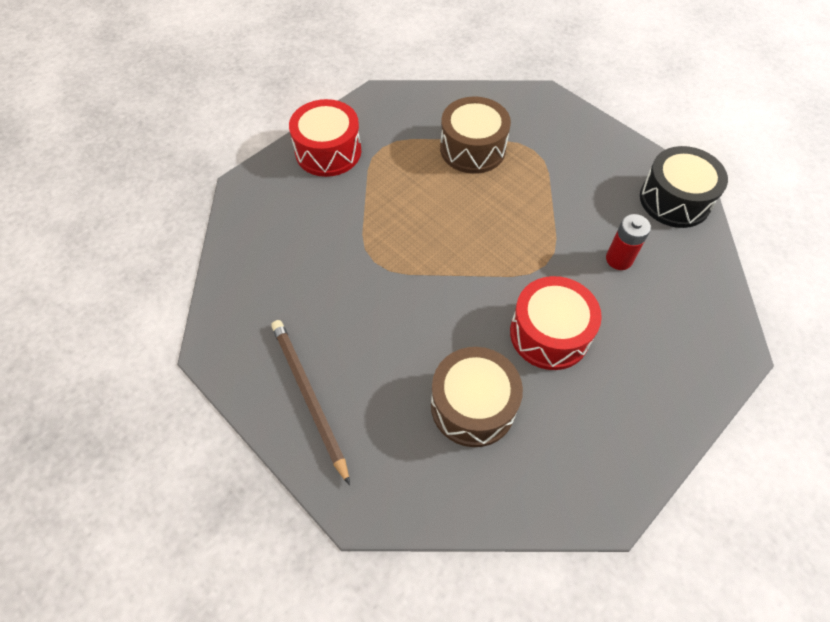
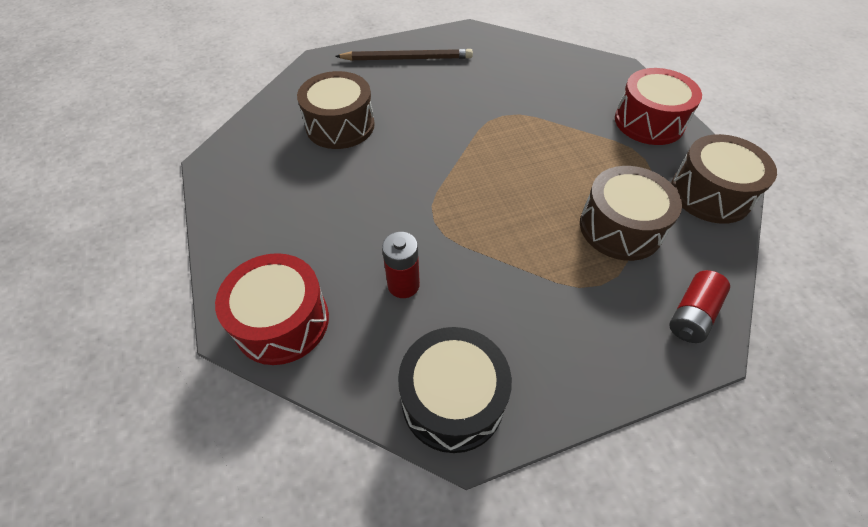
camera: 115 degrees right, 5 degrees down
red drum [510,276,602,370] -> red drum moved to [215,253,329,365]
none -> red battery [669,270,730,343]
none -> brown drum [671,134,777,224]

